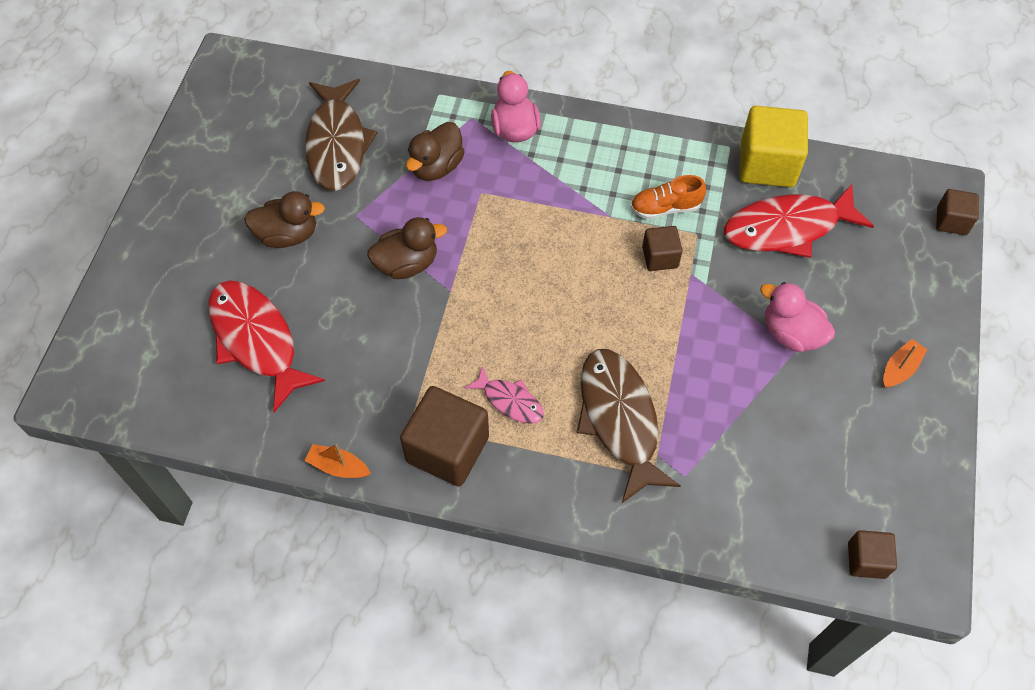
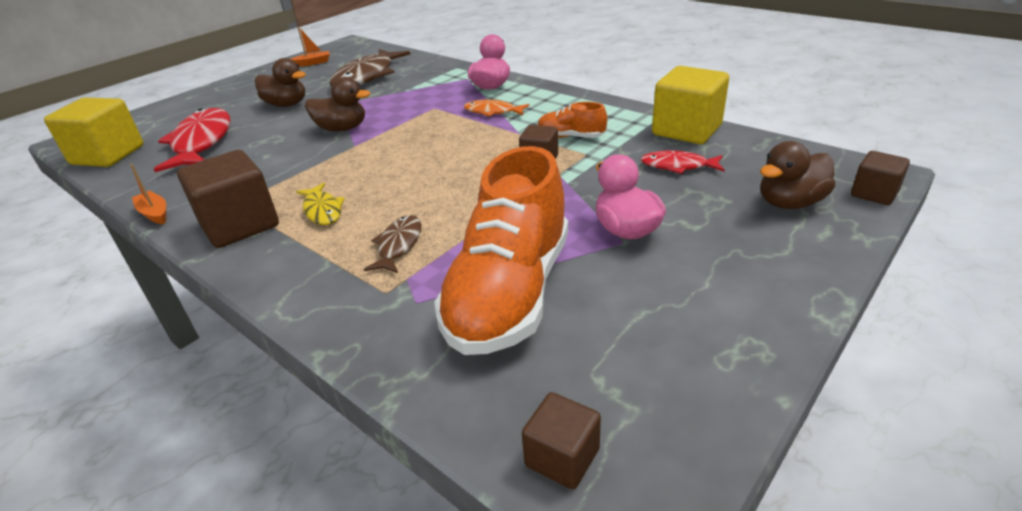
camera: 30 degrees right, 25 degrees down
brown duck [406,122,465,181] -> brown duck moved to [760,141,835,209]
pink fish [465,366,544,424] -> yellow fish [296,183,345,225]
brown fish [577,349,681,503] -> brown fish [364,215,422,273], size x0.52
red fish [724,184,874,258] -> red fish [641,151,725,174], size x0.52
orange boat [883,339,927,388] -> orange boat moved to [291,26,330,67]
none -> yellow cube [44,98,143,167]
none -> orange shoe [434,146,568,355]
none -> orange fish [464,100,529,117]

